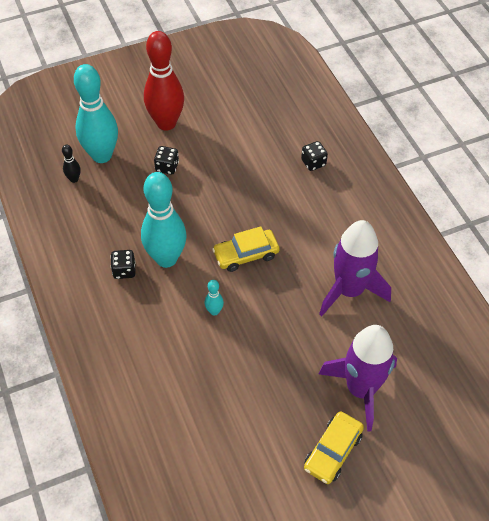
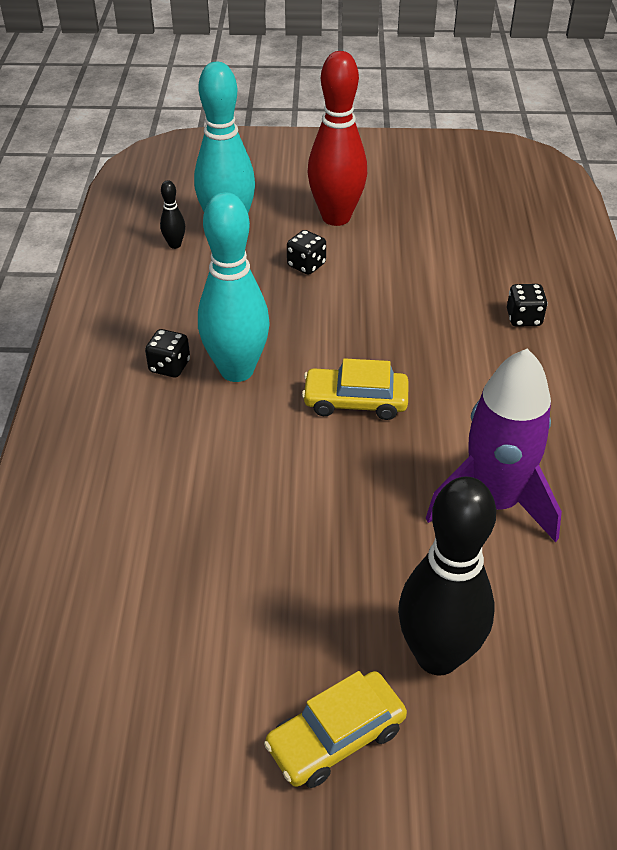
camera: 25 degrees right, 10 degrees down
turquoise bowling pin [205,280,224,316] -> none
purple rocket [319,325,397,432] -> black bowling pin [398,476,496,676]

